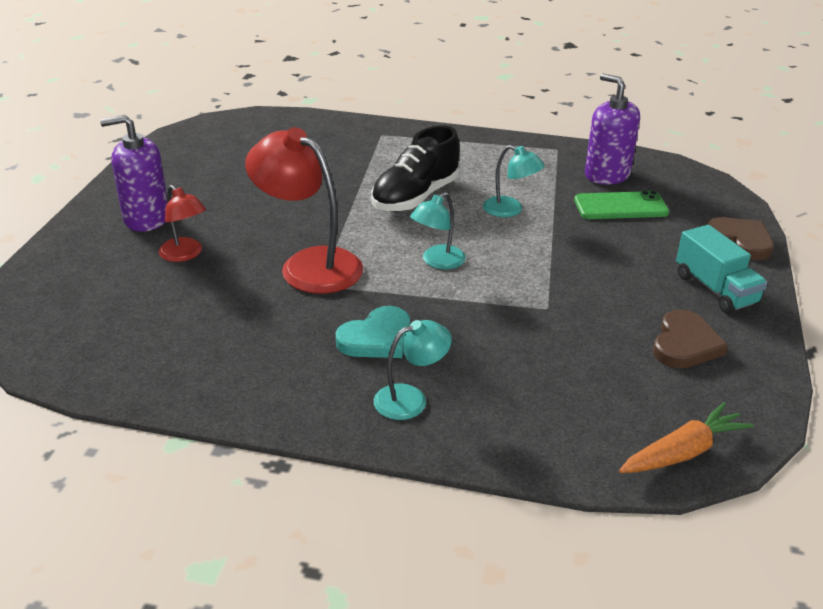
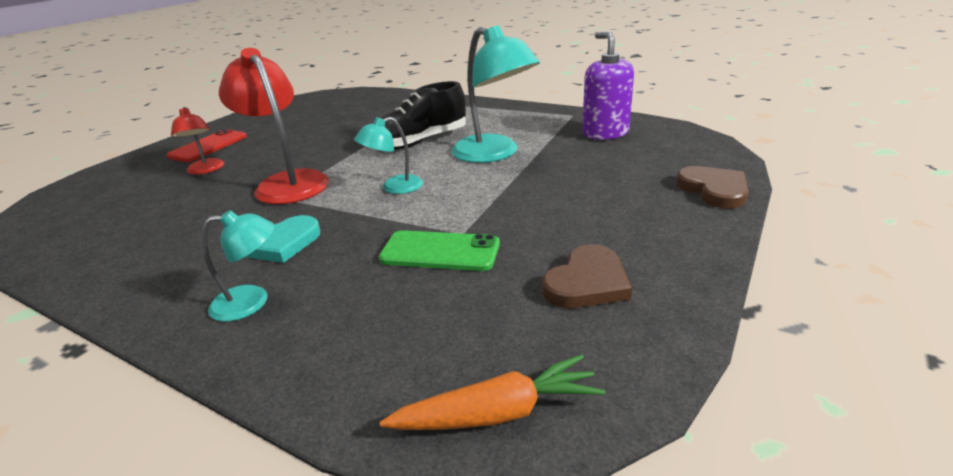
camera: 20 degrees right, 5 degrees down
purple soap dispenser [100,115,167,232] -> red phone [167,129,247,162]
turquoise lamp [483,145,545,217] -> turquoise lamp [451,26,540,163], size x1.84
green phone [574,191,669,219] -> green phone moved to [379,230,500,271]
turquoise truck [676,225,768,313] -> none

